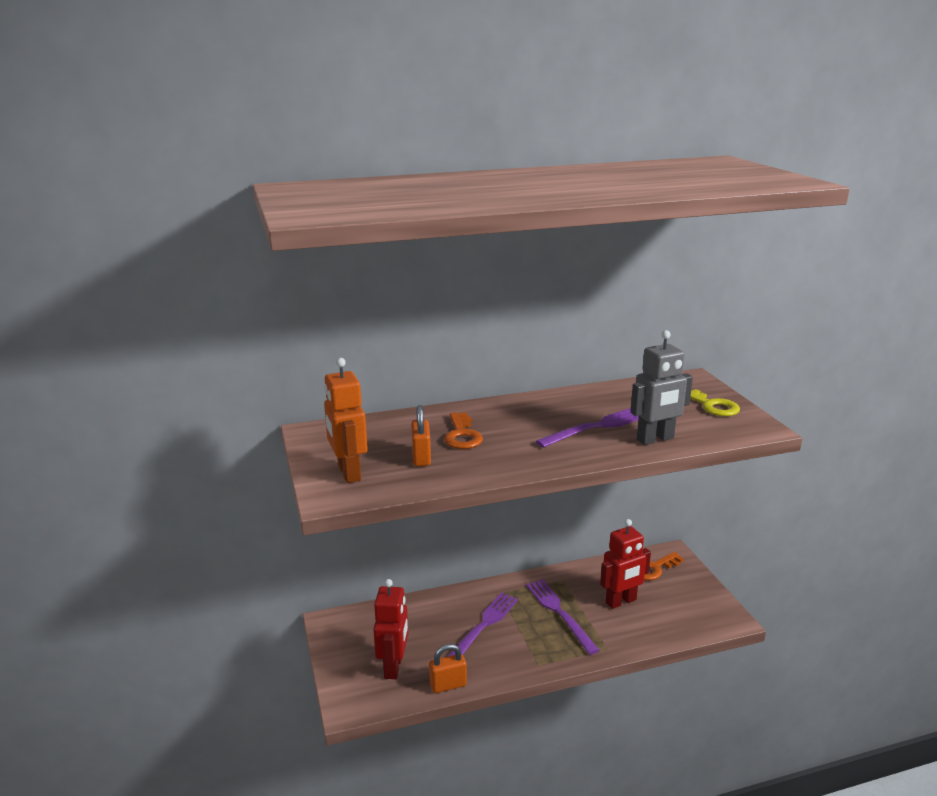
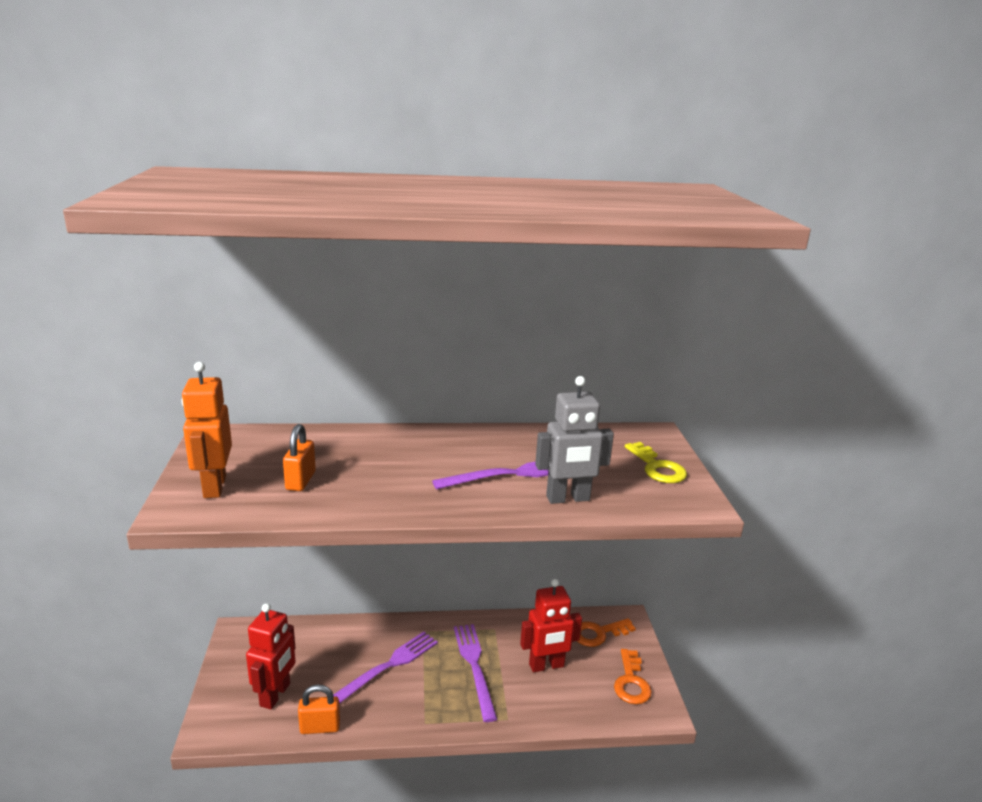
camera: 10 degrees right, 0 degrees up
orange key [444,412,483,449] -> orange key moved to [614,649,652,704]

